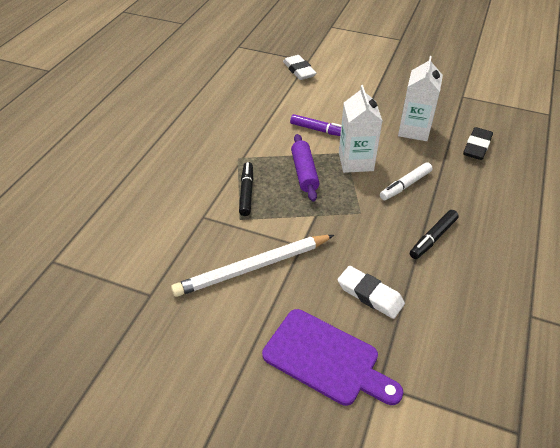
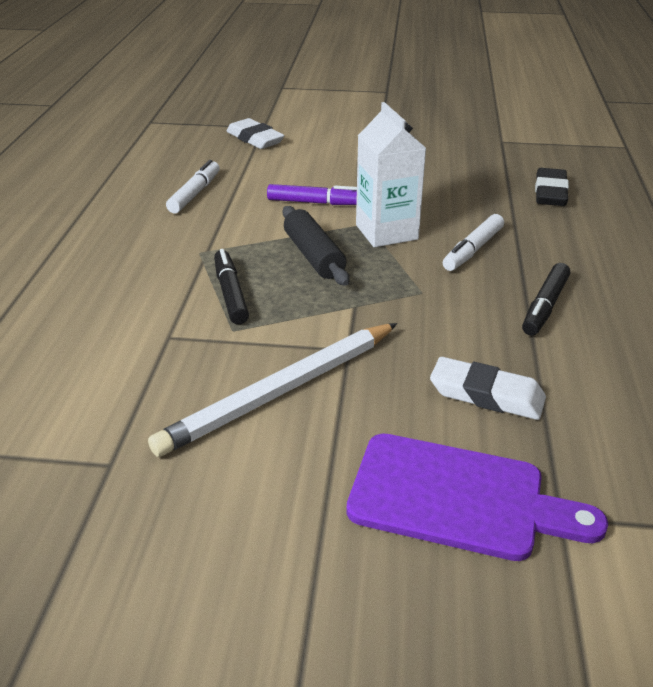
camera: 15 degrees left, 10 degrees down
purple rolling pin [291,134,319,202] -> black rolling pin [283,206,350,286]
white carton [398,56,443,141] -> none
none -> white marker [166,160,220,213]

